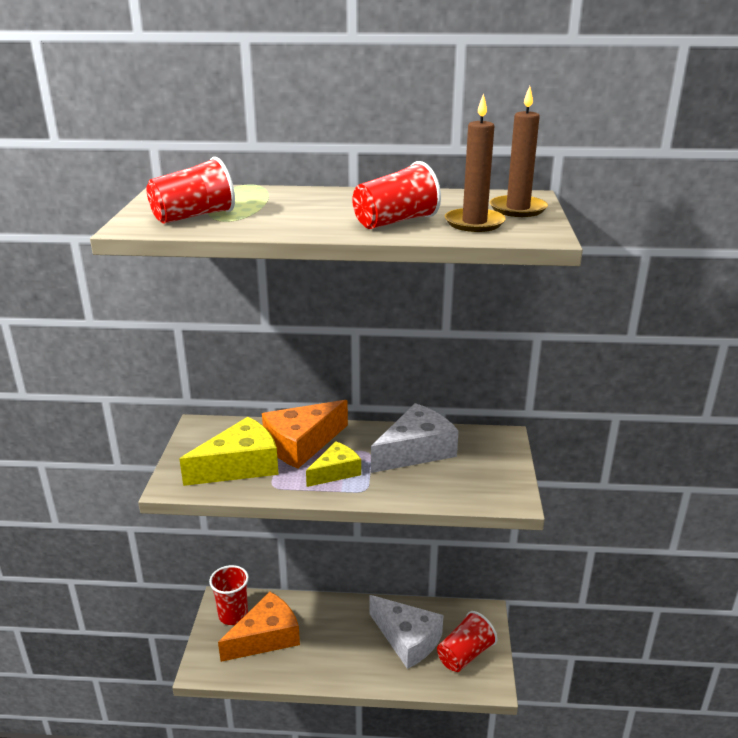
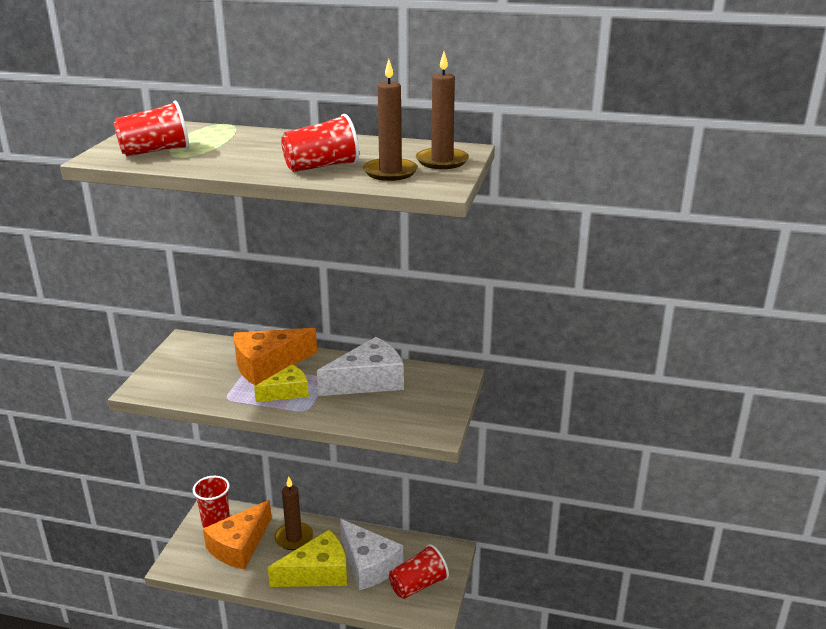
camera: 10 degrees right, 0 degrees up
yellow cheese [179,417,279,486] -> yellow cheese moved to [268,530,347,587]
orange cheese [218,592,300,662] -> orange cheese turned 150 degrees clockwise [203,500,272,570]
none -> brown candle [274,477,313,550]

